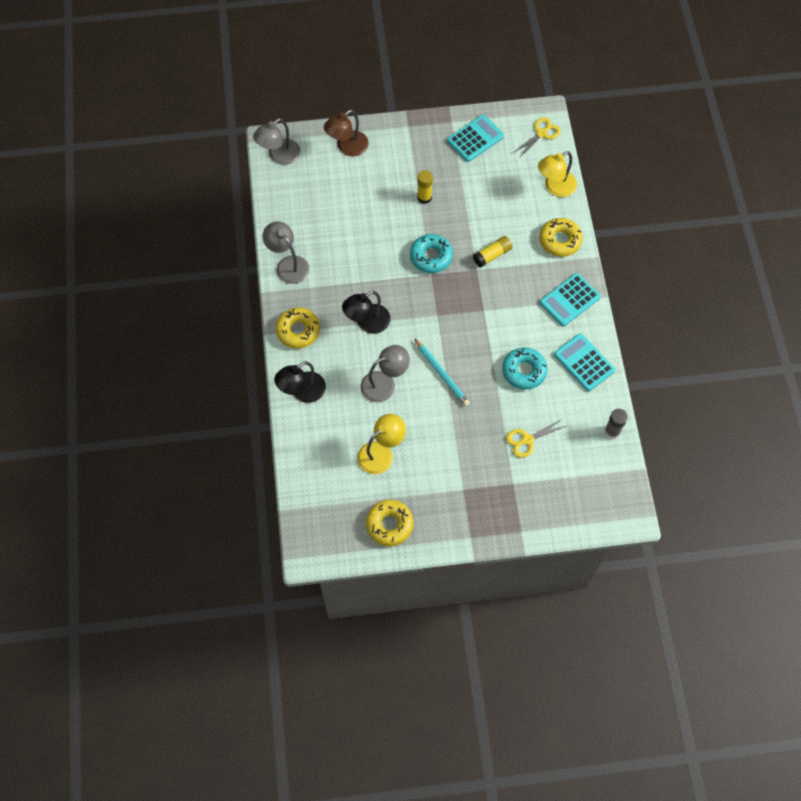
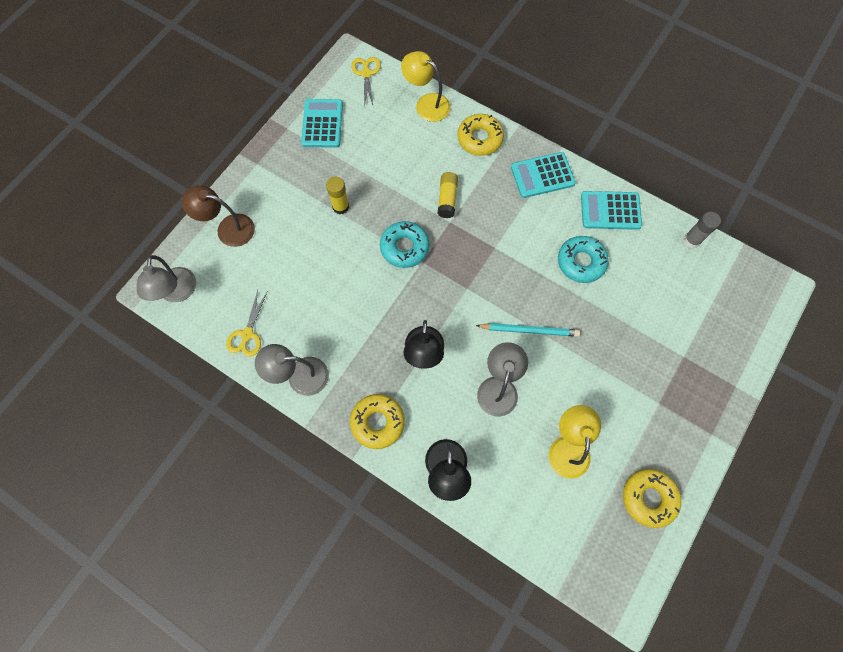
camera: 50 degrees left, 5 degrees up
brown lamp [324,110,369,156] -> brown lamp turned 105 degrees clockwise [182,186,255,247]
yellow scissors [506,418,568,458] -> yellow scissors moved to [226,290,268,357]
yellow lamp [538,151,577,197] -> yellow lamp turned 120 degrees clockwise [401,51,451,122]
turquoise calculator [540,273,601,326] -> turquoise calculator turned 75 degrees clockwise [511,152,576,198]

